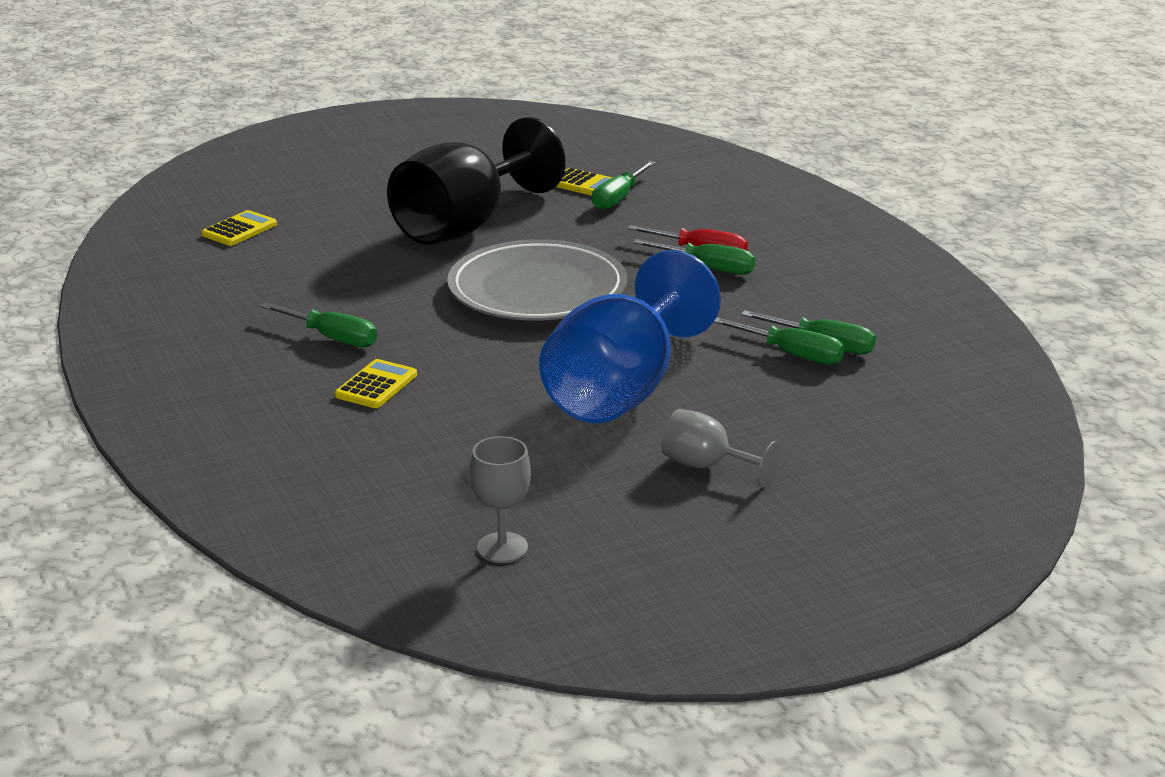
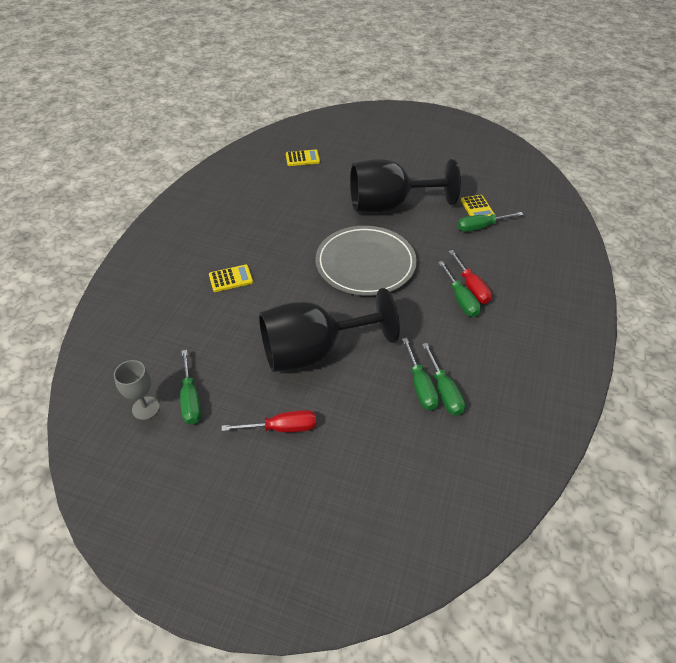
camera: 45 degrees right, 20 degrees up
green screwdriver [260,302,377,347] -> green screwdriver moved to [180,350,201,424]
blue goblet [539,250,721,423] -> black goblet [259,288,400,372]
grey goblet [661,409,780,488] -> red screwdriver [222,410,316,432]

